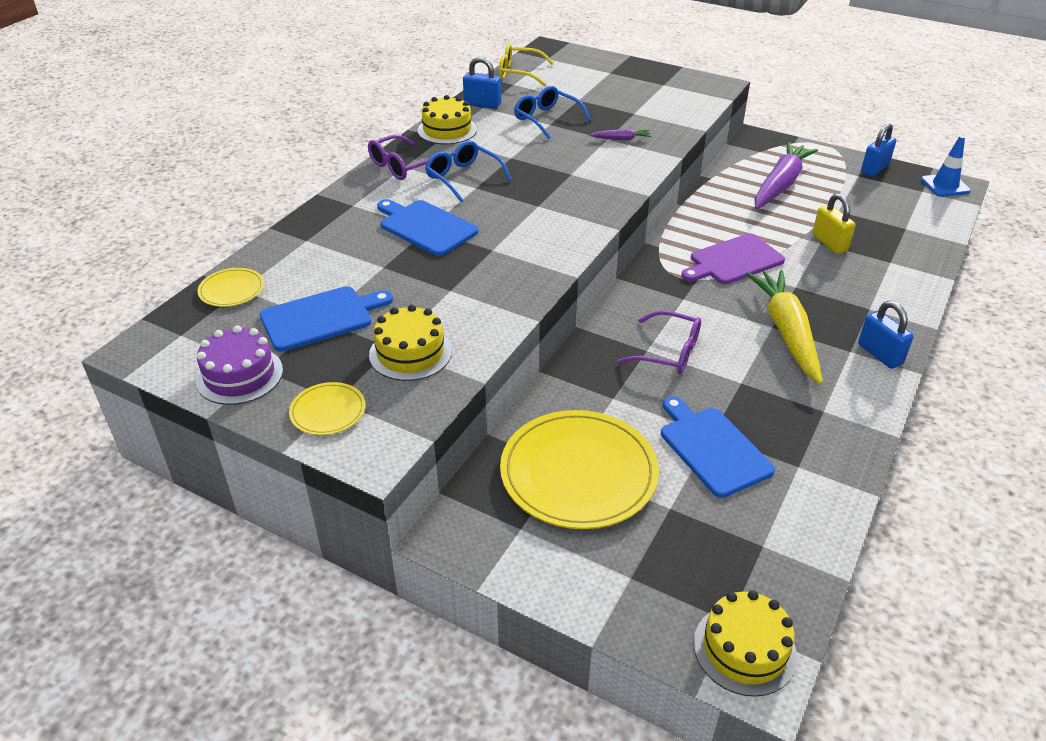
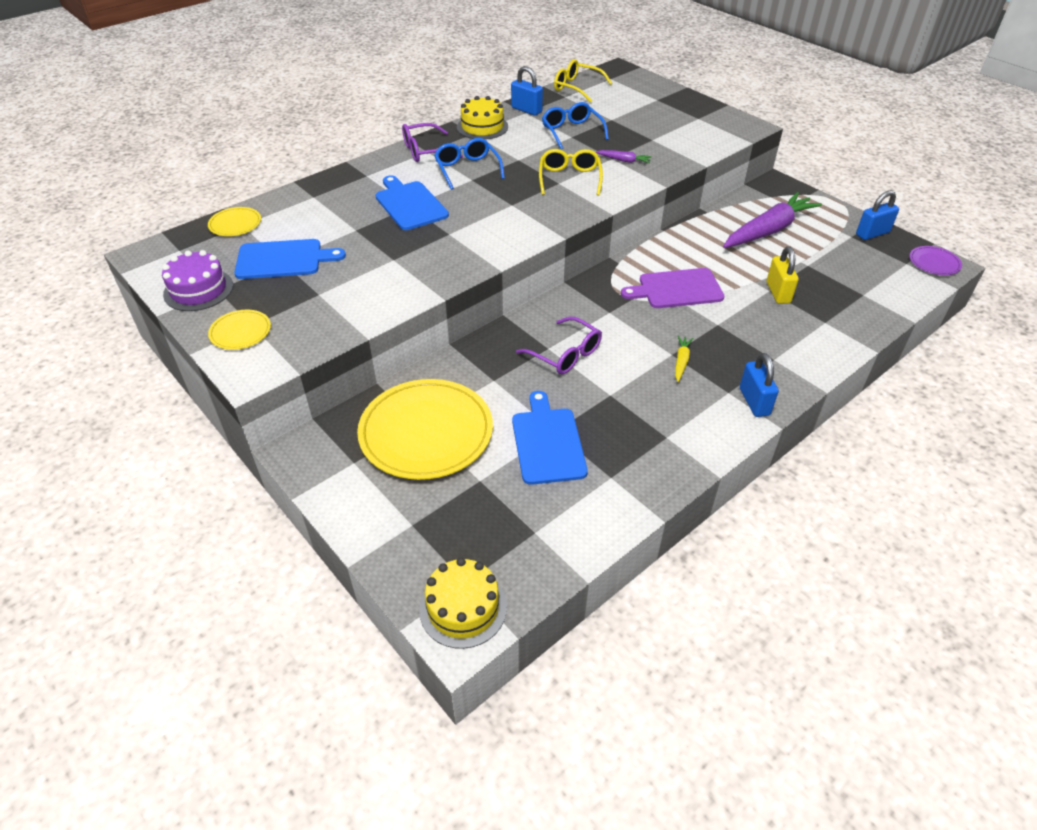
camera: 20 degrees right, 5 degrees up
yellow cake [369,305,452,381] -> none
yellow carrot [746,270,823,384] -> yellow carrot [675,336,693,382], size x0.42
blue traffic cone [921,136,971,197] -> purple plate [909,246,962,275]
none -> yellow glasses [539,149,603,196]

